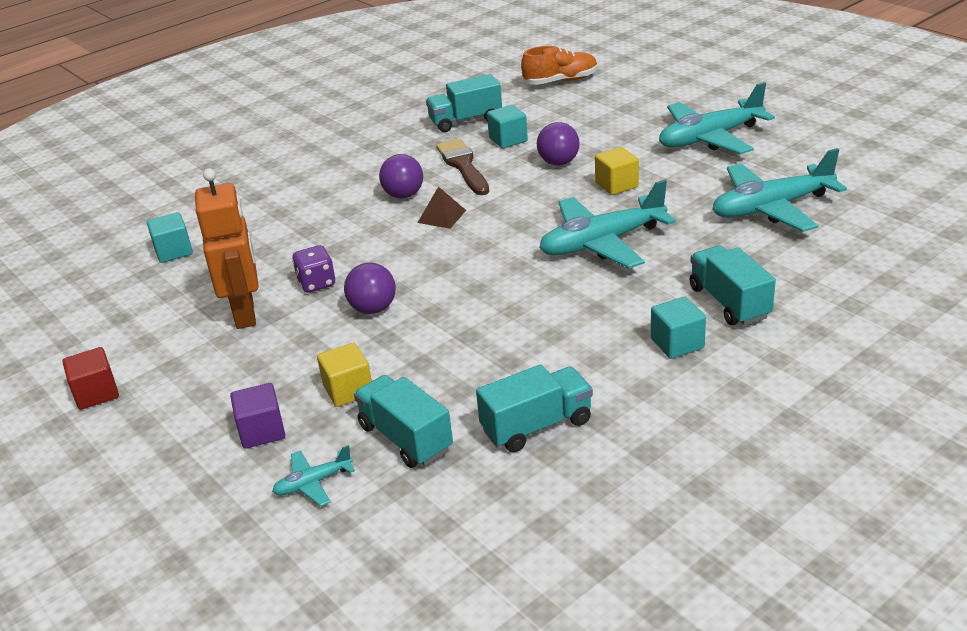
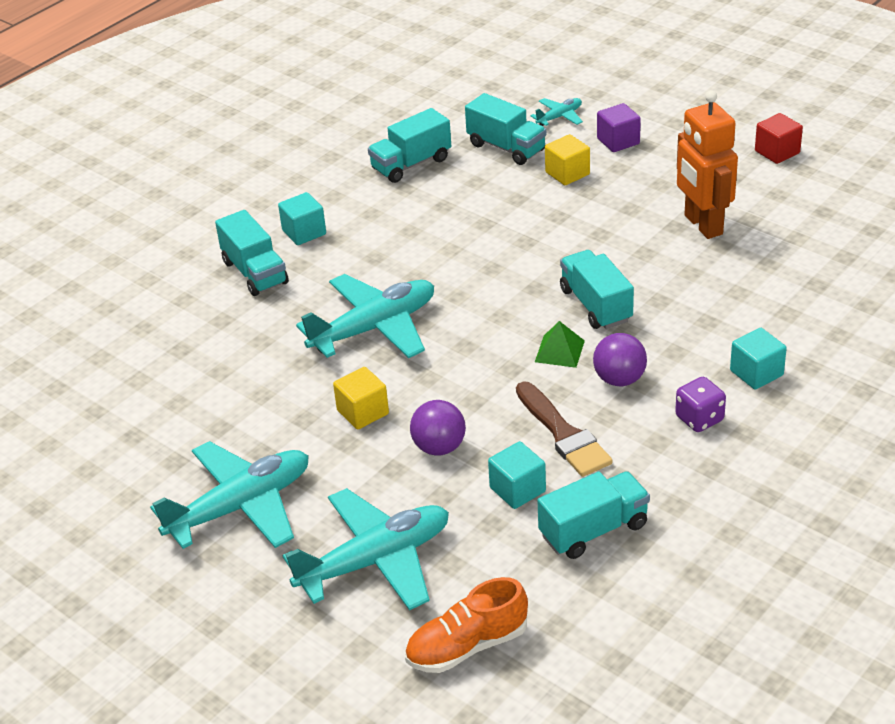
camera: 170 degrees right, 5 degrees up
turquoise cube [147,212,193,263] -> turquoise cube moved to [730,328,787,390]
purple dice [292,245,335,293] -> purple dice moved to [675,377,726,432]
purple ball [344,263,396,314] -> none
brown pyramid [417,186,466,229] -> green pyramid [535,321,585,368]
turquoise plane [712,148,847,232] -> turquoise plane moved to [283,488,449,610]
none -> turquoise truck [560,250,634,329]

